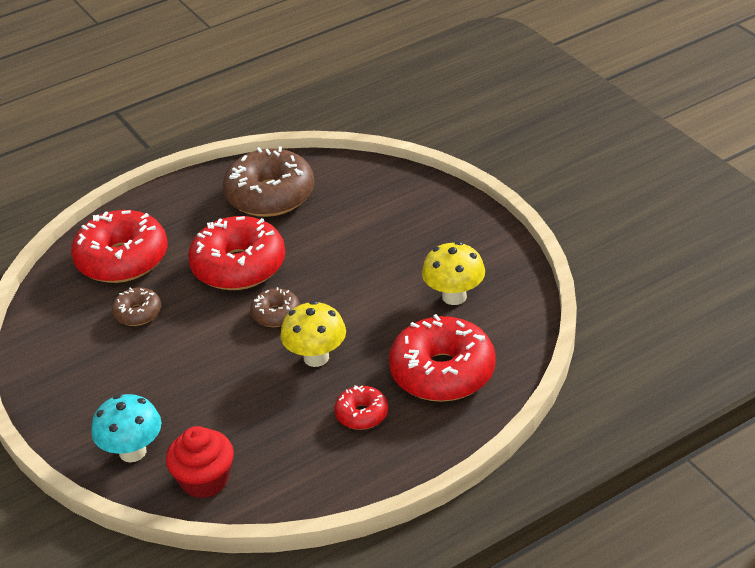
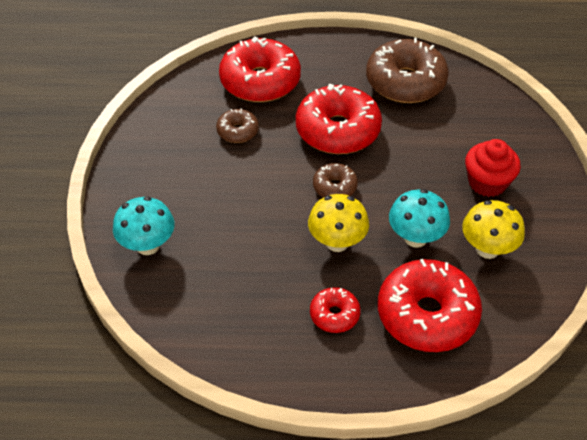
camera: 30 degrees right, 10 degrees up
red cupcake [166,426,234,498] -> red cupcake moved to [465,139,521,197]
none -> turquoise mushroom [389,189,450,248]

